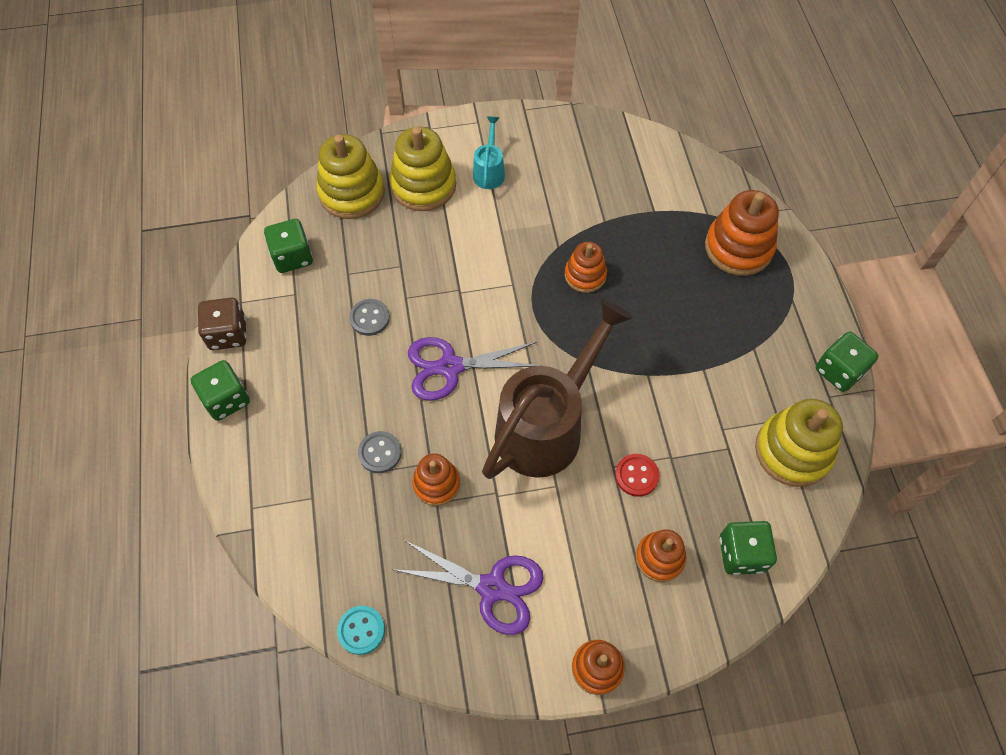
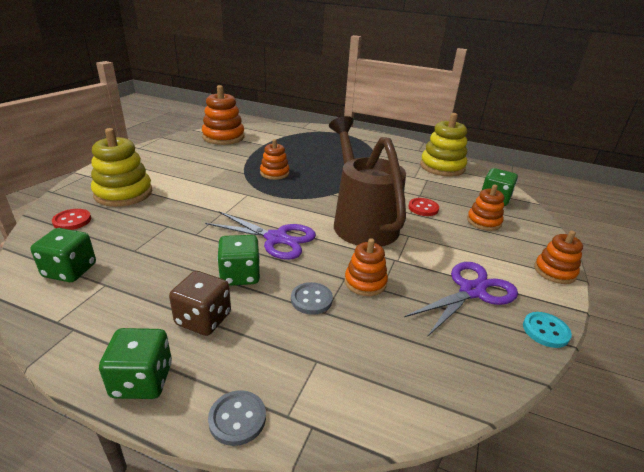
camera: 60 degrees left, 30 degrees down
brown dice [198,297,246,350] -> brown dice moved to [169,271,231,336]
yellow stacking toy [316,134,385,219] -> red button [52,209,91,230]
turquoise button [337,606,385,655] -> turquoise button moved to [523,312,572,348]
grey button [349,299,390,336] -> grey button moved to [208,390,266,446]
purple scissors [408,337,542,401] -> purple scissors turned 90 degrees counterclockwise [205,211,316,260]
turquoise watering can [473,116,505,189] -> none
orange stacking toy [705,190,779,276] -> orange stacking toy moved to [202,85,245,145]
green dice [816,332,879,392] -> green dice moved to [217,235,260,286]

